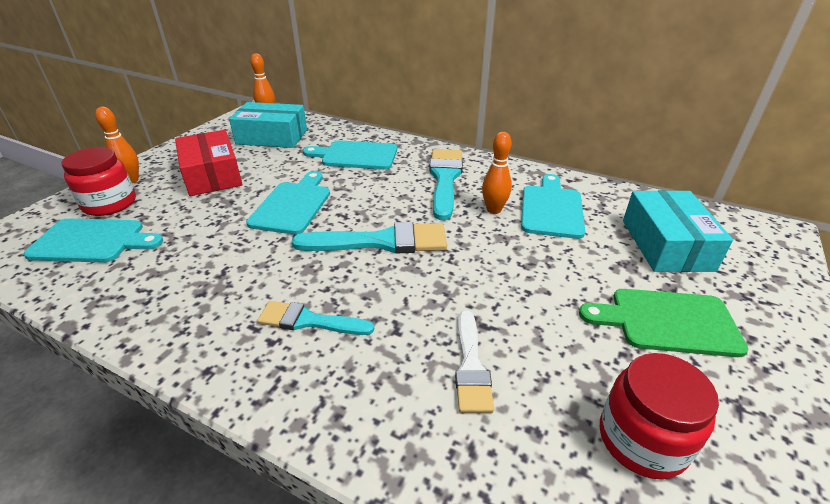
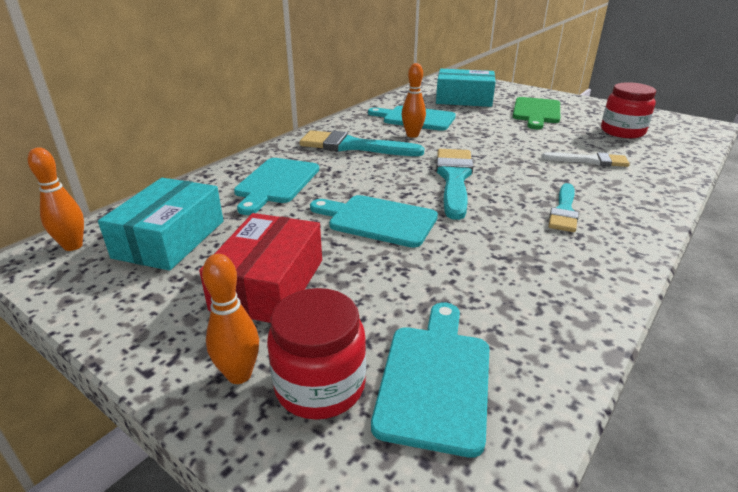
camera: 80 degrees left, 5 degrees down
red box [175,130,242,196] -> red box turned 60 degrees counterclockwise [199,213,322,323]

